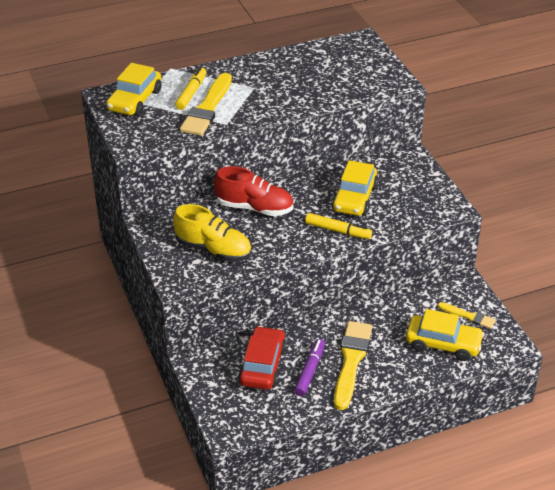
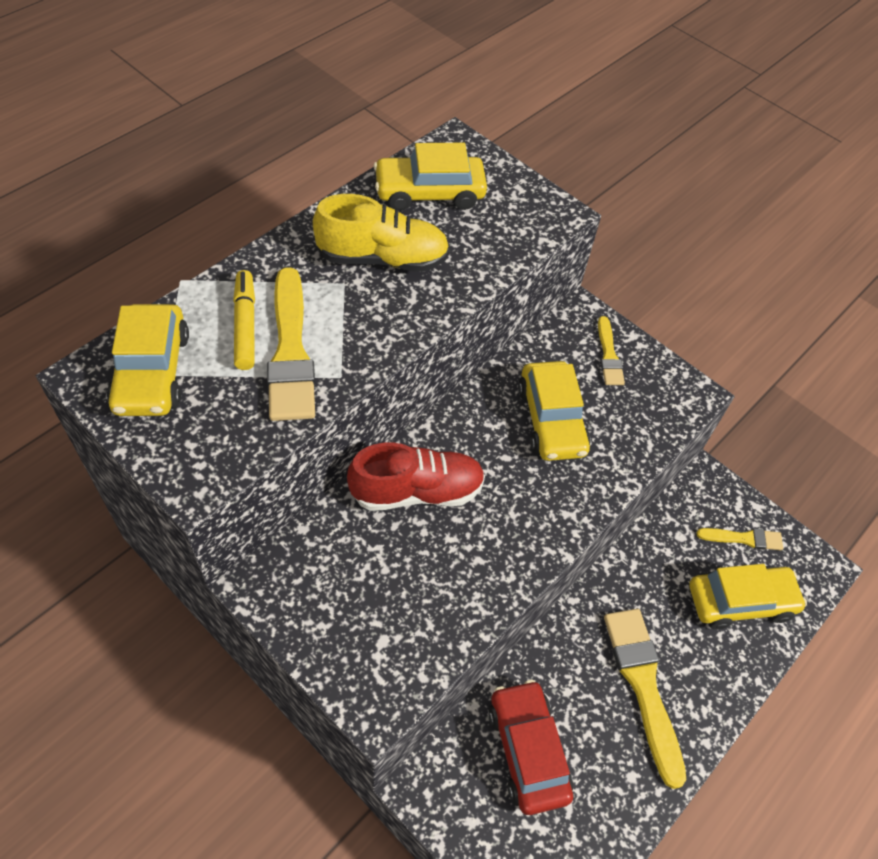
camera: 30 degrees left, 15 degrees up
yellow shoe [173,204,252,262] -> yellow shoe moved to [313,194,450,272]
purple marker [294,339,325,396] -> none
yellow marker [305,213,372,239] -> none
none -> yellow car [373,143,487,211]
none -> yellow brush [598,316,625,385]

